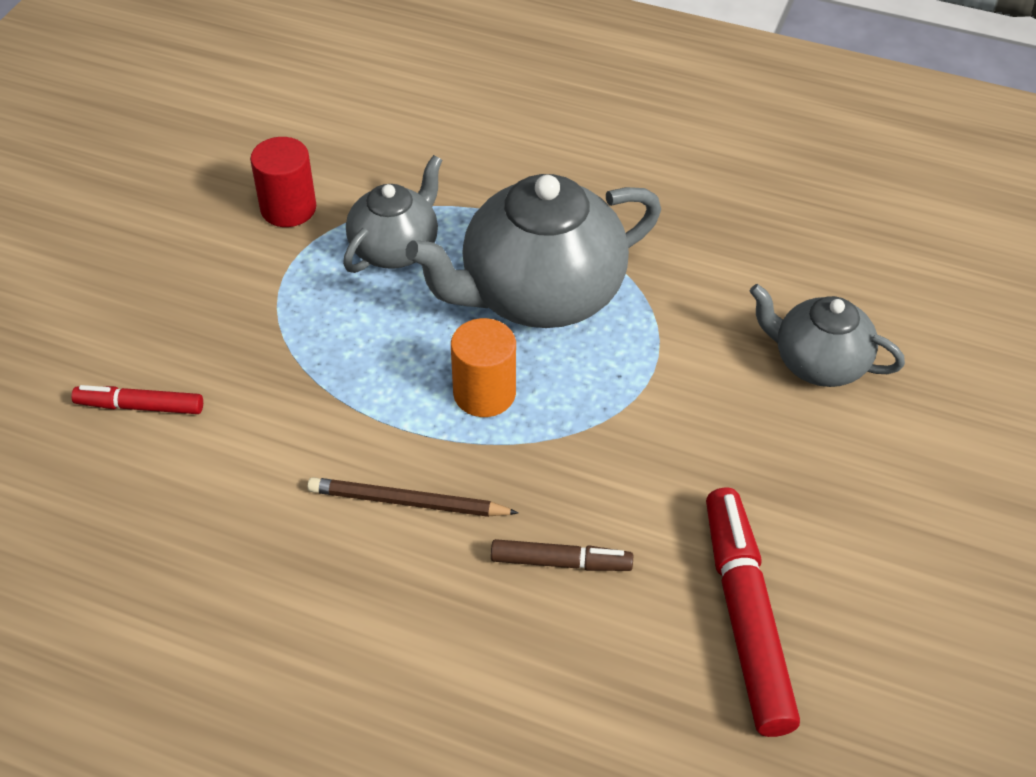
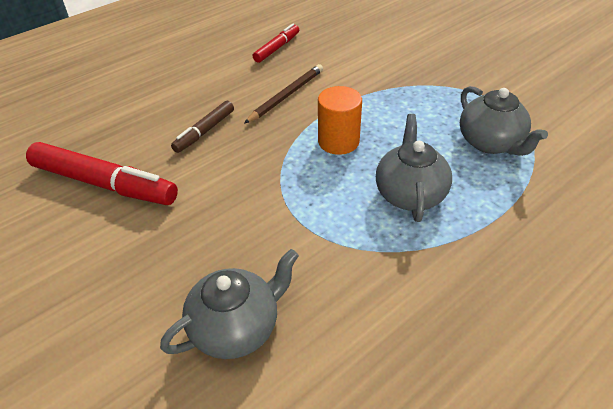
camera: 120 degrees right, 5 degrees down
red marker [71,385,203,414] -> red marker moved to [253,24,299,63]
red cylinder [250,137,316,227] -> none
grey teapot [406,174,661,328] -> grey teapot [376,114,452,222], size x0.58

